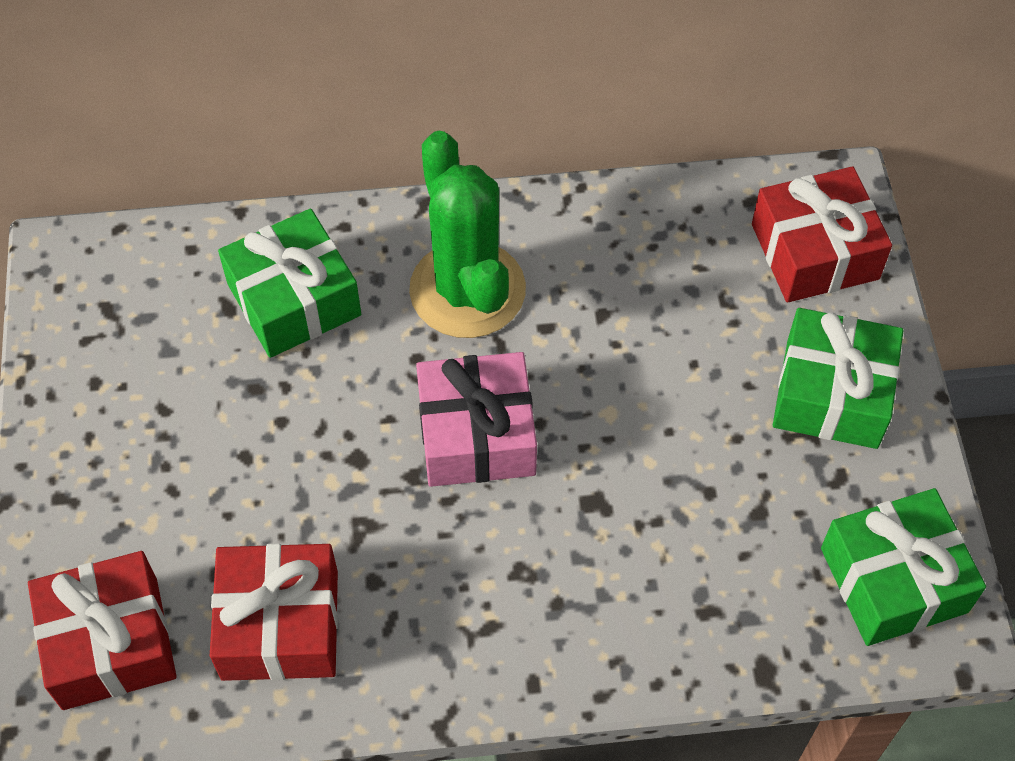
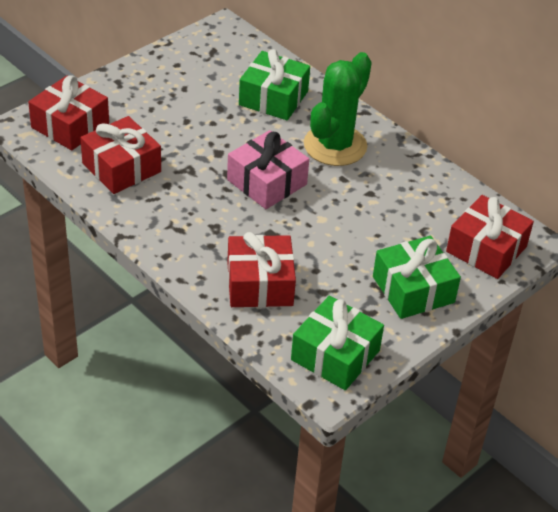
camera: 50 degrees right, 15 degrees down
none -> red gift [227,232,296,307]

